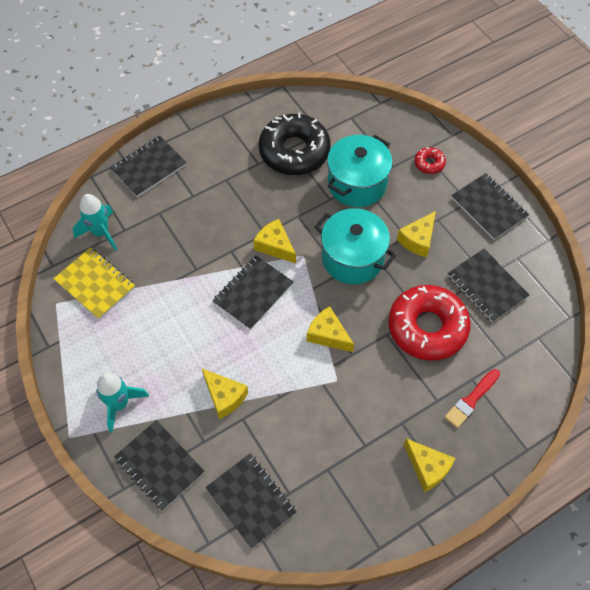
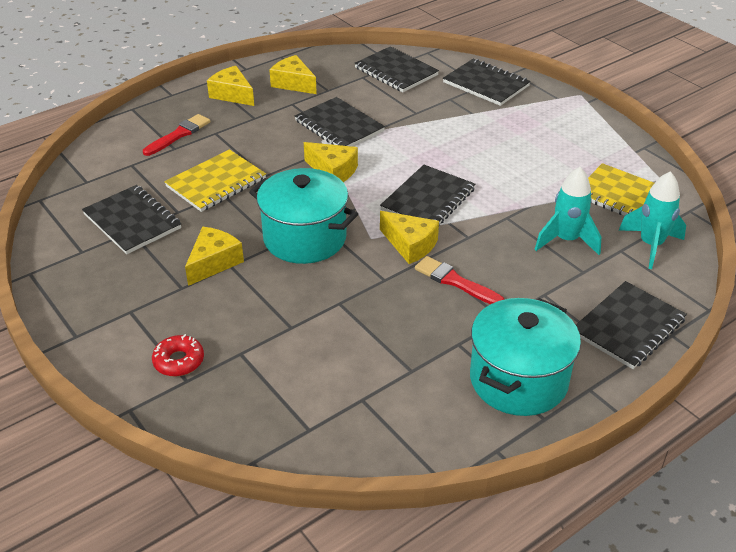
camera: 175 degrees right, 20 degrees down
turquoise rocket [96,373,149,433] -> turquoise rocket moved to [535,167,601,255]
yellow cheese [202,369,248,419] -> yellow cheese moved to [270,55,317,94]
black donut [259,113,330,175] -> none
turquoise pot [327,135,393,207] -> turquoise pot moved to [470,298,581,416]
red donut [388,285,471,361] -> yellow notebook [164,149,266,212]
black notebook [451,173,529,240] -> black notebook moved to [295,97,385,146]
none -> red brush [415,256,504,304]

